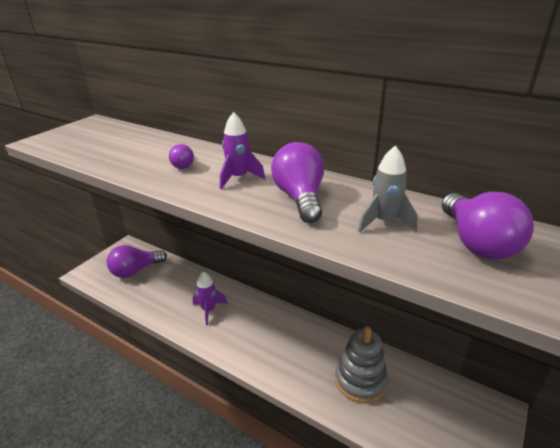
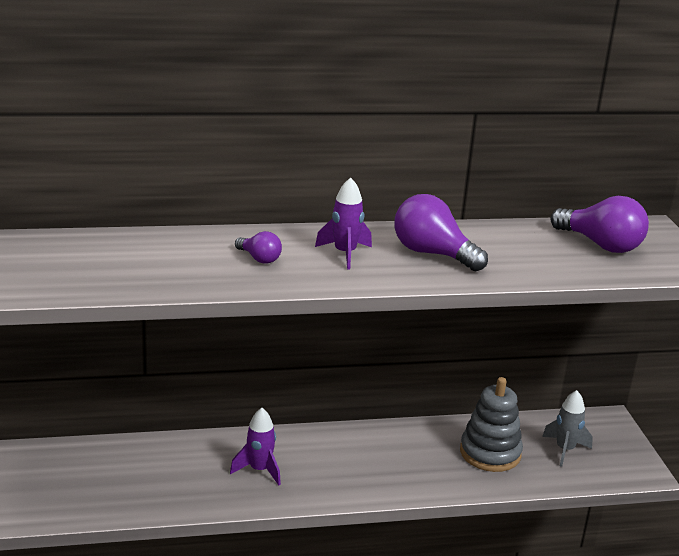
camera: 45 degrees left, 5 degrees down
purple light bulb [107,245,167,278] -> none
grey rocket [358,145,418,232] -> grey rocket moved to [542,390,593,467]

